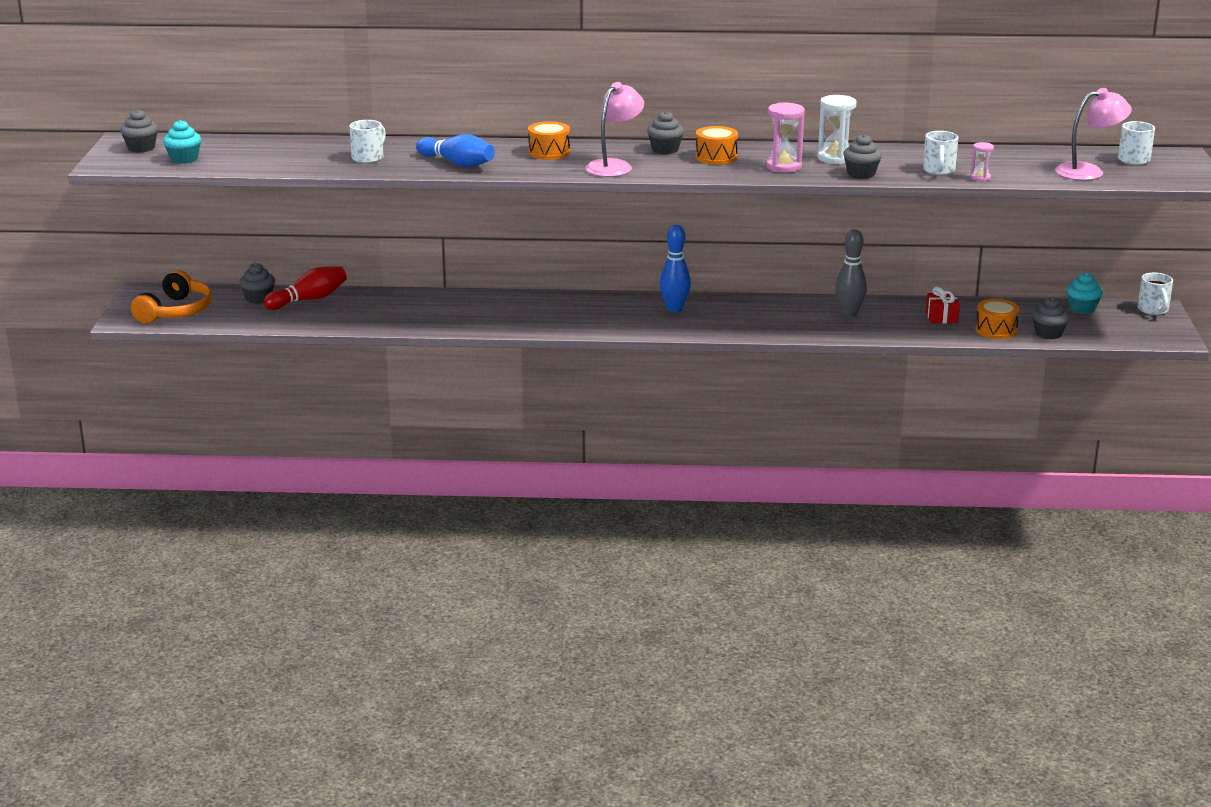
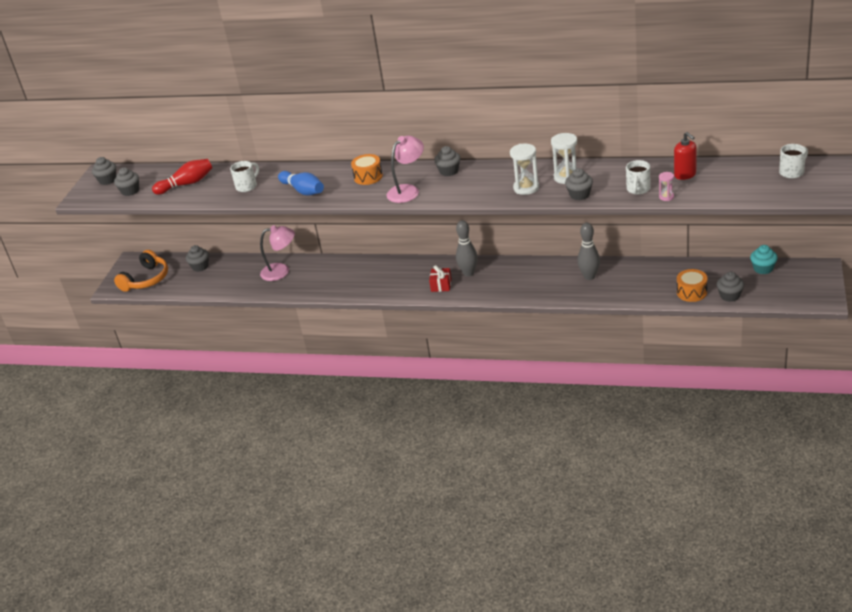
camera: 15 degrees right, 10 degrees up
turquoise cupcake [163,120,201,164] -> grey cupcake [114,167,139,196]
red bowling pin [263,266,347,310] -> red bowling pin moved to [152,159,212,195]
blue bowling pin [660,225,691,312] -> grey bowling pin [456,220,478,276]
orange drum [695,126,738,165] -> none
pink hourglass [766,102,805,173] -> white hourglass [510,144,539,195]
red gift [926,287,960,324] -> red gift moved to [429,265,451,292]
pink lamp [1055,88,1132,180] -> pink lamp moved to [260,225,295,281]
white mug [1138,273,1173,315] -> none
none -> red soap dispenser [674,132,697,180]

